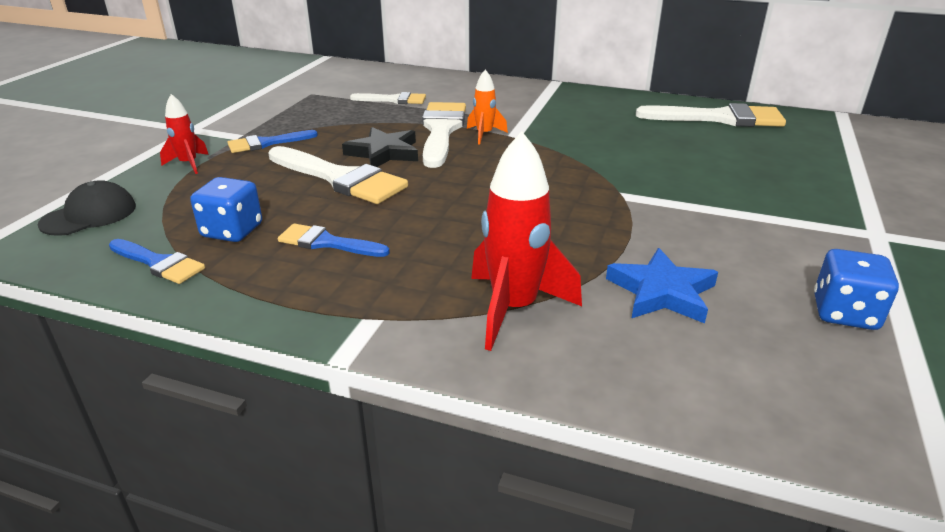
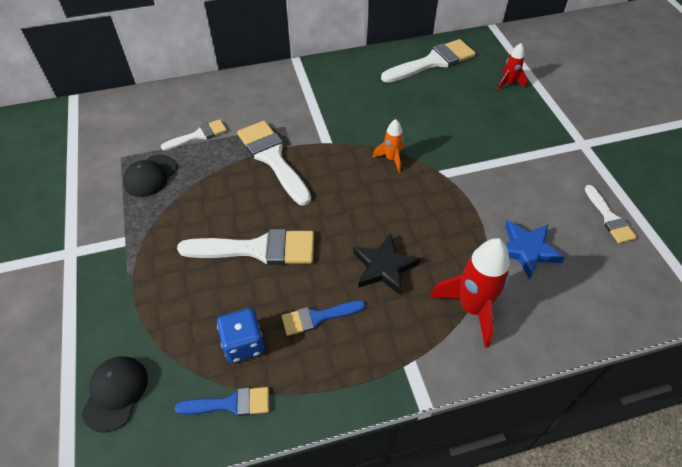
camera: 35 degrees left, 20 degrees up
red rocket [160,94,209,174] -> red rocket moved to [497,43,527,91]
blue brush [227,130,318,153] -> none
black star [342,127,418,167] -> black star moved to [353,233,420,295]
orange rocket [467,69,508,144] -> orange rocket moved to [373,119,404,173]
blue dice [814,249,899,330] -> white brush [585,185,637,243]
none -> black cap [123,154,177,197]

